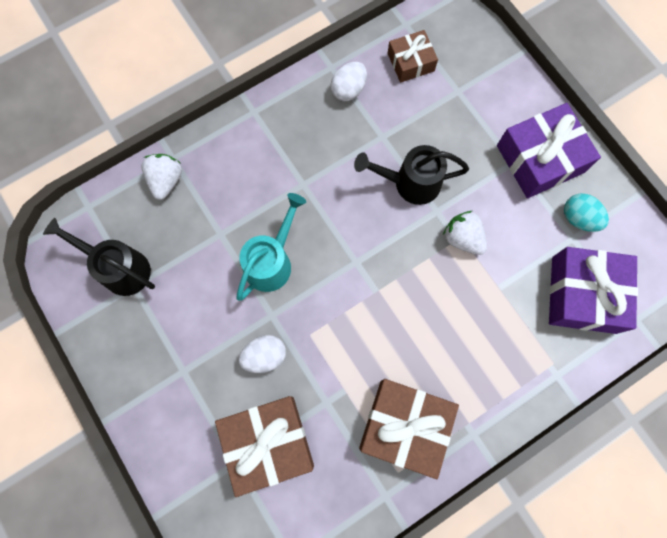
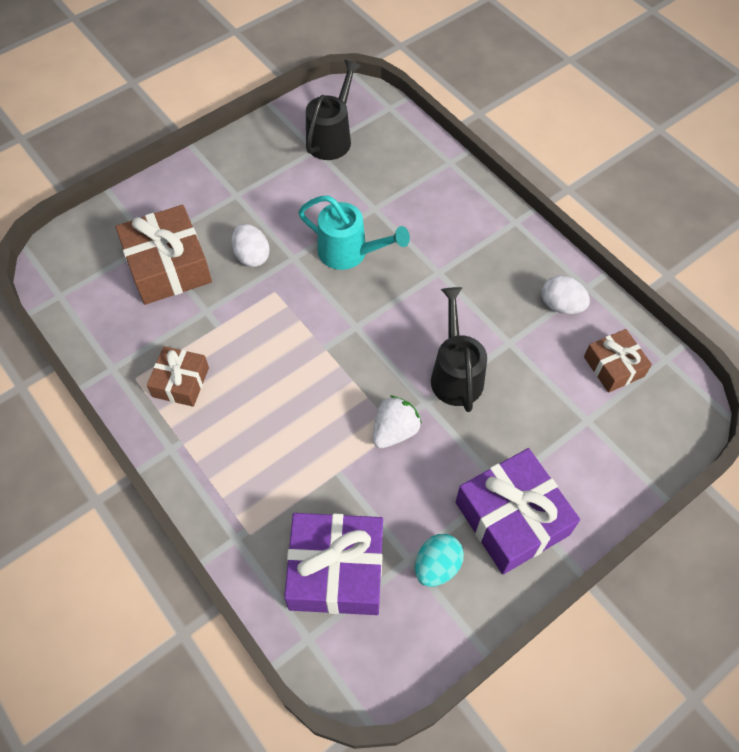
camera: 85 degrees right, 15 degrees down
white strawberry [141,154,182,200] -> none
brown gift [359,379,459,479] -> brown gift [147,346,209,407], size x0.58

